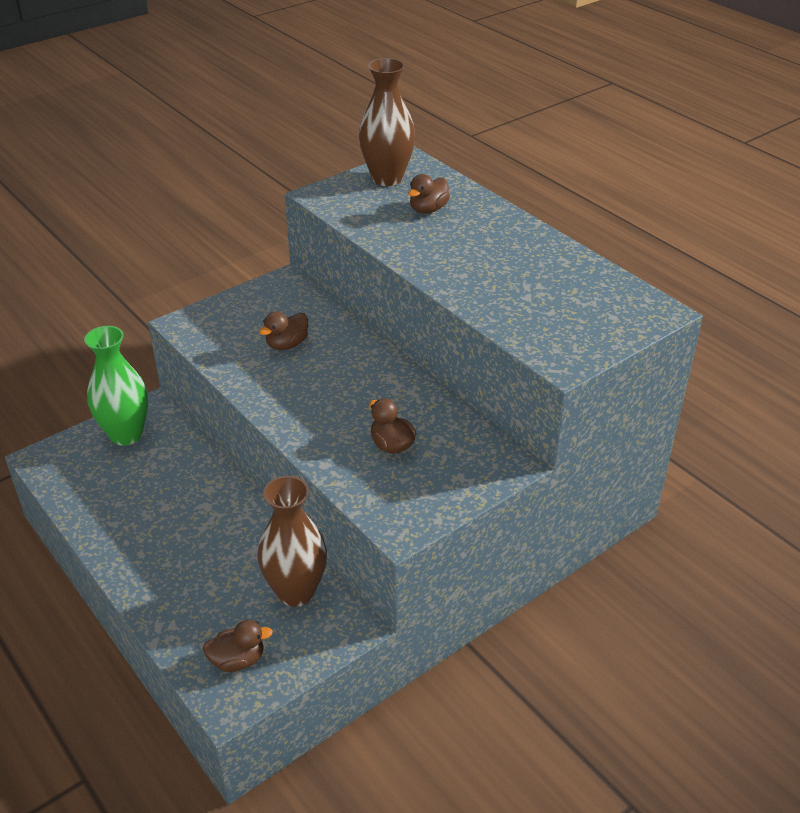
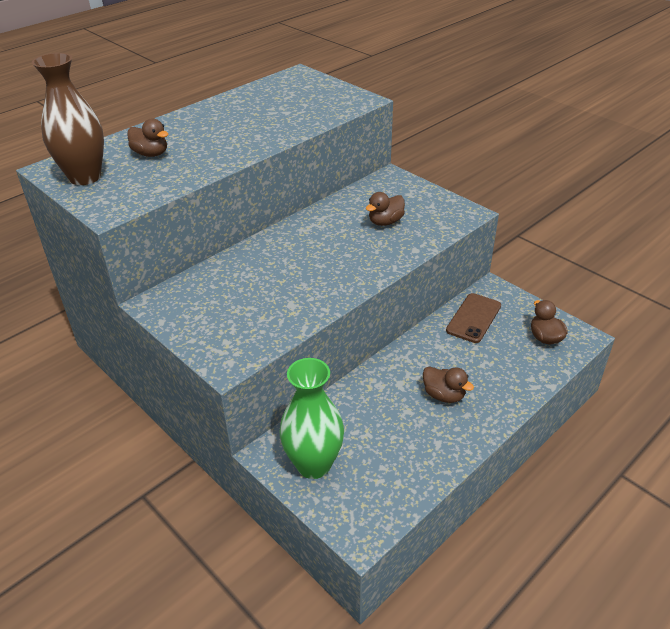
camera: 95 degrees left, 0 degrees up
brown vase [257,476,327,607] -> brown phone [446,293,501,343]
brown duck [259,311,308,350] -> brown duck moved to [423,366,474,403]

